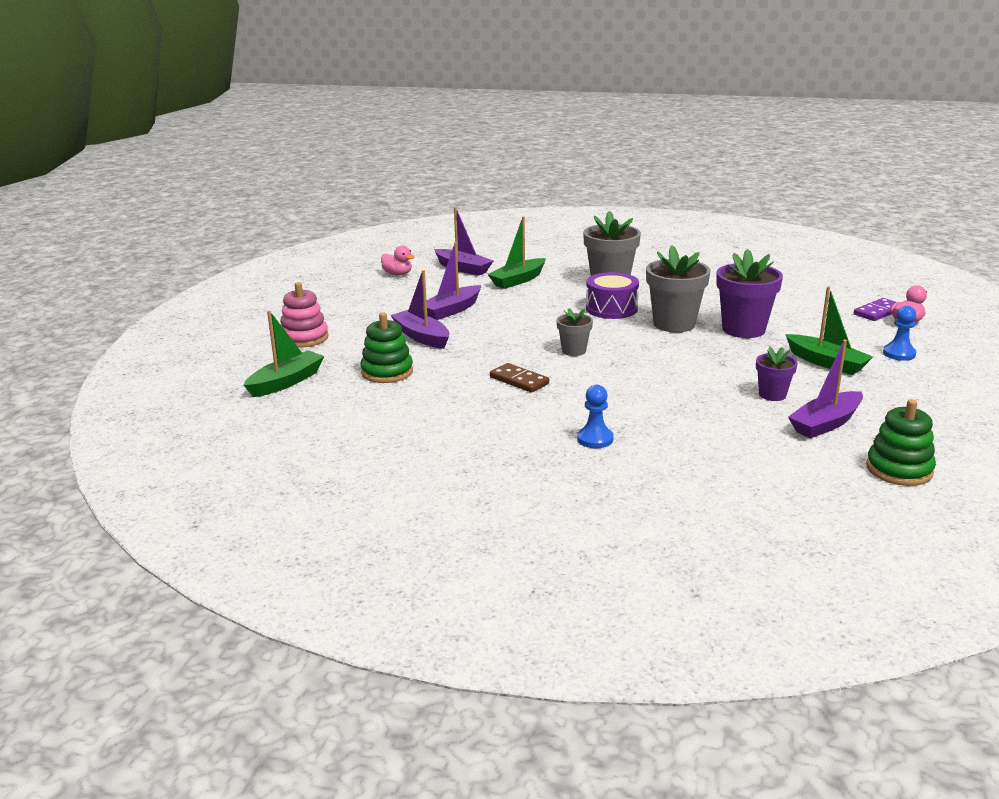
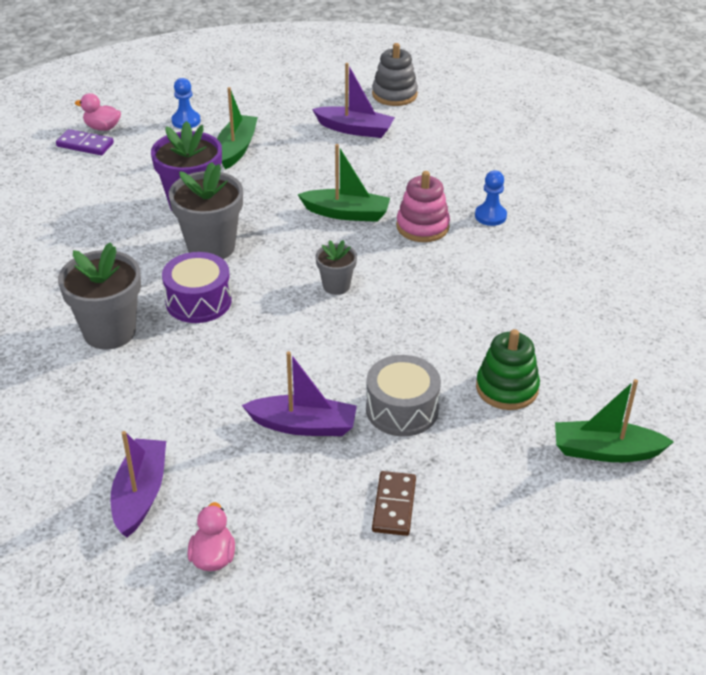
camera: 125 degrees left, 15 degrees up
pink stacking toy [280,282,329,348] -> pink stacking toy moved to [396,171,450,242]
purple boat [391,270,449,349] -> grey drum [366,355,441,436]
green boat [488,216,546,289] -> green boat moved to [297,144,390,222]
brown domino [490,363,549,393] -> brown domino moved to [372,471,416,536]
purple flower pot [756,347,798,401] -> none
green stacking toy [866,399,936,486] -> grey stacking toy [372,43,418,106]

